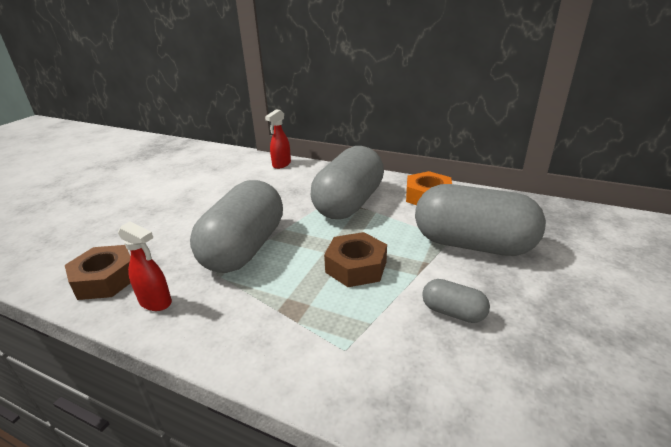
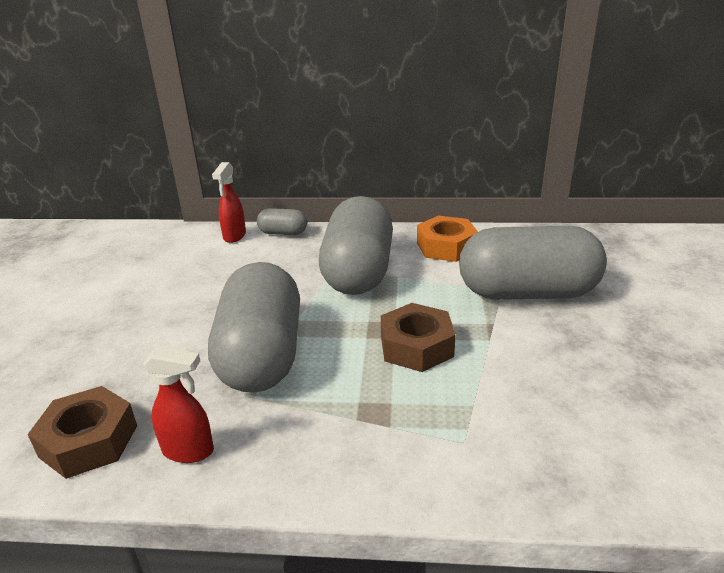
camera: 20 degrees left, 0 degrees up
grey capsule [422,279,490,323] -> grey capsule moved to [257,208,307,235]

